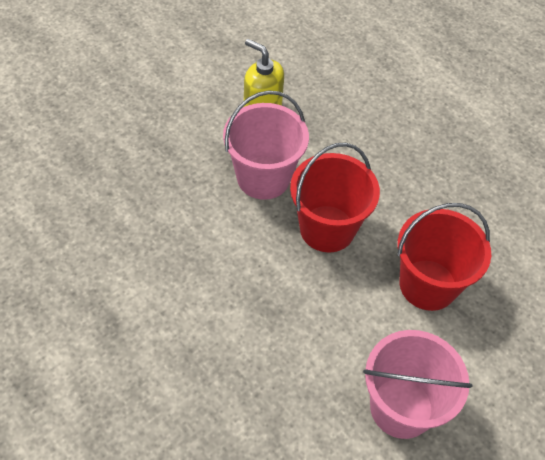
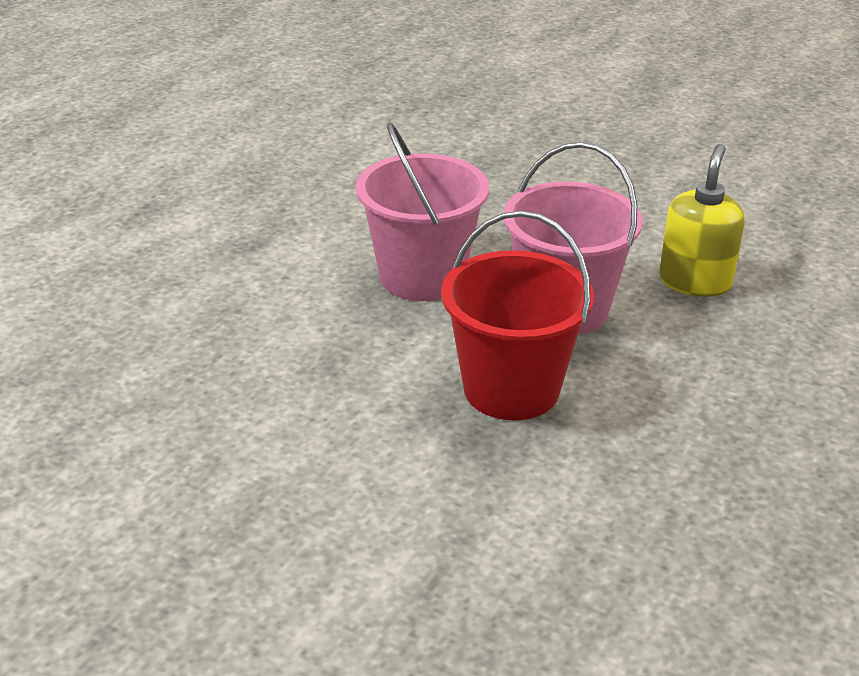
camera: 75 degrees right, 20 degrees down
pink bucket [363,330,473,439] -> pink bucket moved to [356,122,489,301]
red bucket [397,203,491,311] -> none

